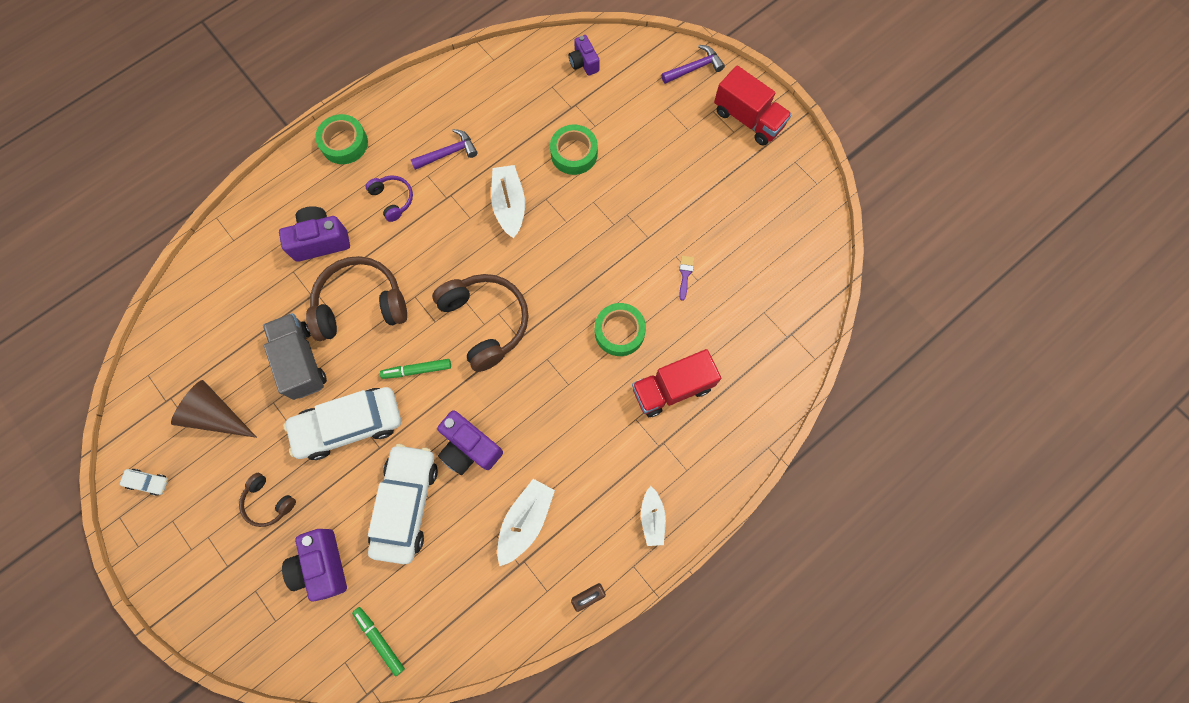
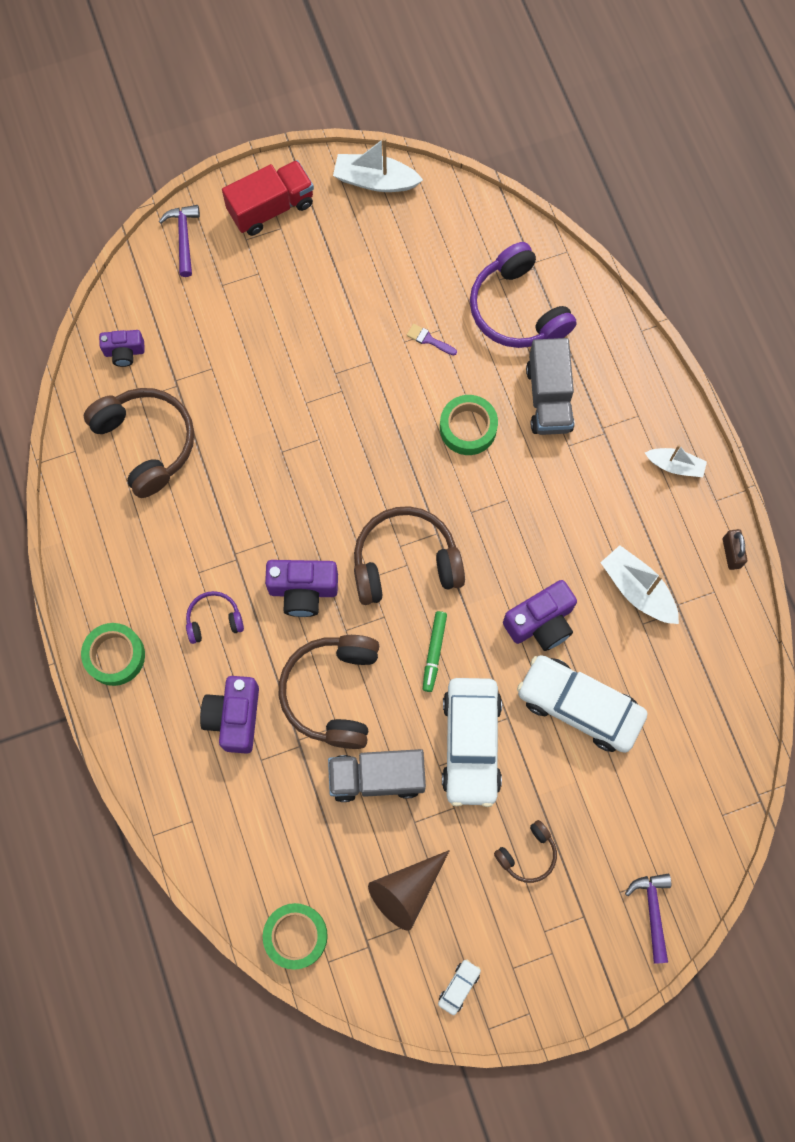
camera: 70 degrees left, 0 degrees up
purple camera [282,529,347,601] -> purple camera moved to [265,560,338,617]
green marker [352,607,405,677] -> none
purple hammer [411,129,478,170] -> purple hammer moved to [625,874,671,964]
white boat [491,165,525,238] -> white boat moved to [333,138,423,192]
green tape [550,124,598,175] -> green tape moved to [263,903,328,970]
red truck [632,349,721,417] -> grey truck [526,338,574,435]
none -> brown headphones [84,388,194,498]
none -> purple headphones [470,242,577,348]

